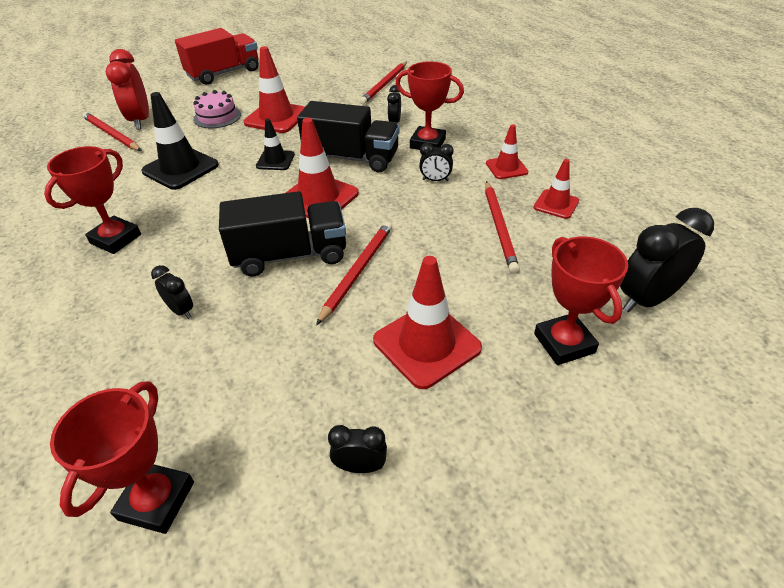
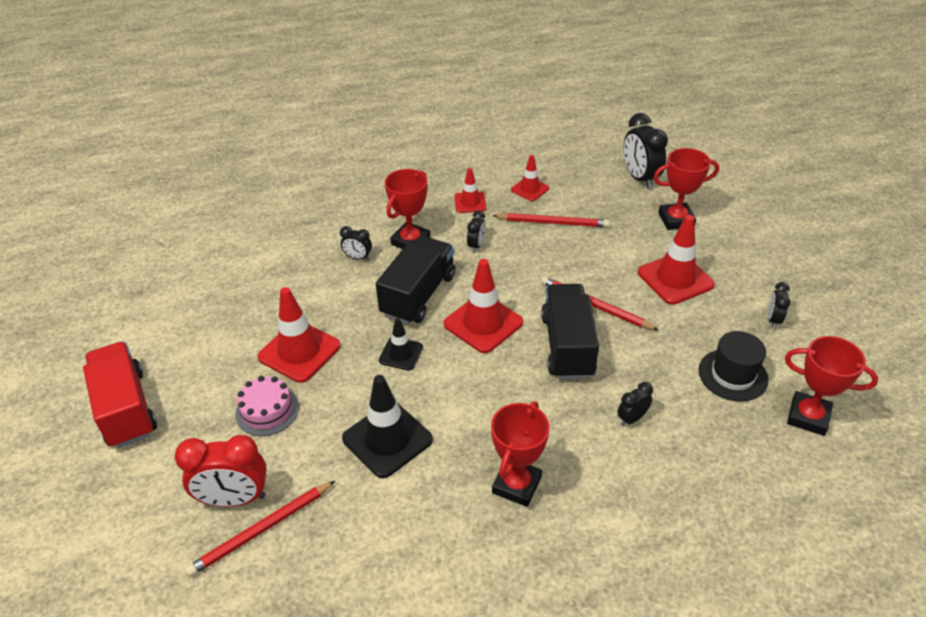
camera: 80 degrees left, 0 degrees up
red trophy [44,146,141,254] -> red trophy turned 75 degrees clockwise [491,401,550,507]
red pencil [360,62,407,104] -> none
none -> black hat [699,331,768,402]

